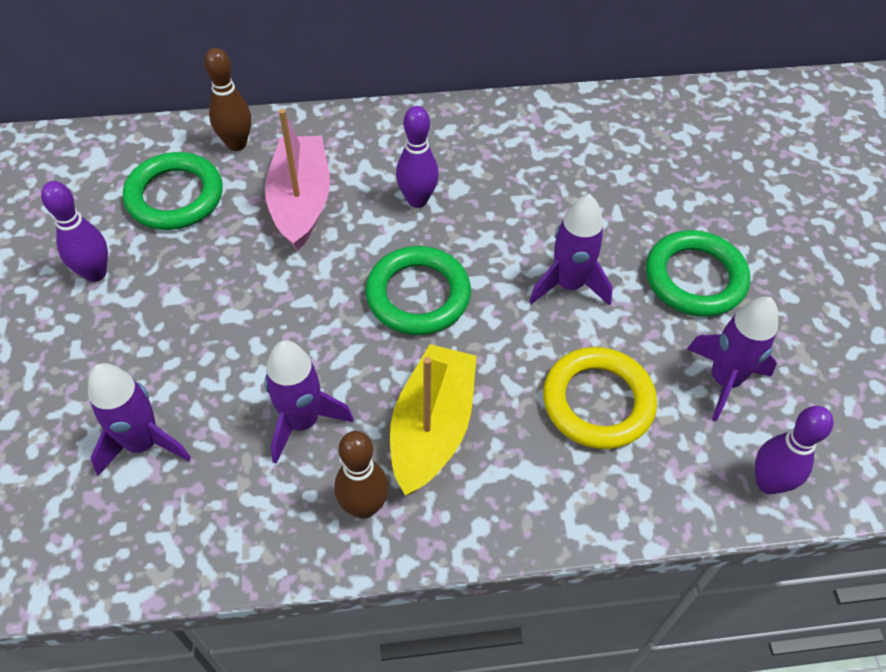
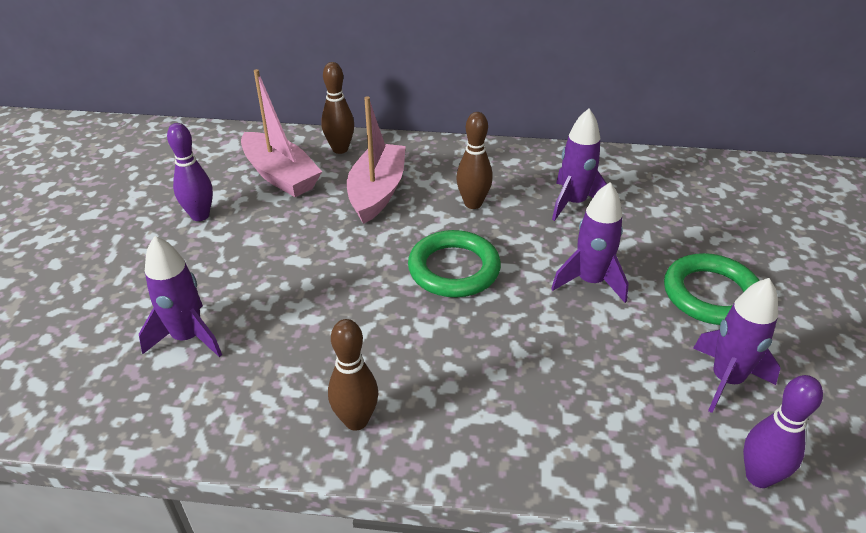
camera: 15 degrees right, 15 degrees down
green ring [123,152,223,230] -> pink boat [241,69,322,197]
purple rocket [265,340,354,464] -> purple rocket moved to [552,109,607,221]
yellow boat [390,344,477,495] -> none
purple bowling pin [396,106,439,208] -> brown bowling pin [456,112,493,209]
yellow ring [543,347,657,449] -> none

